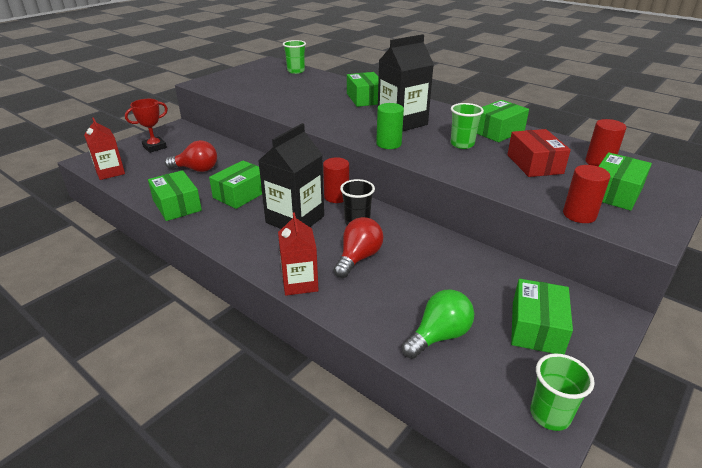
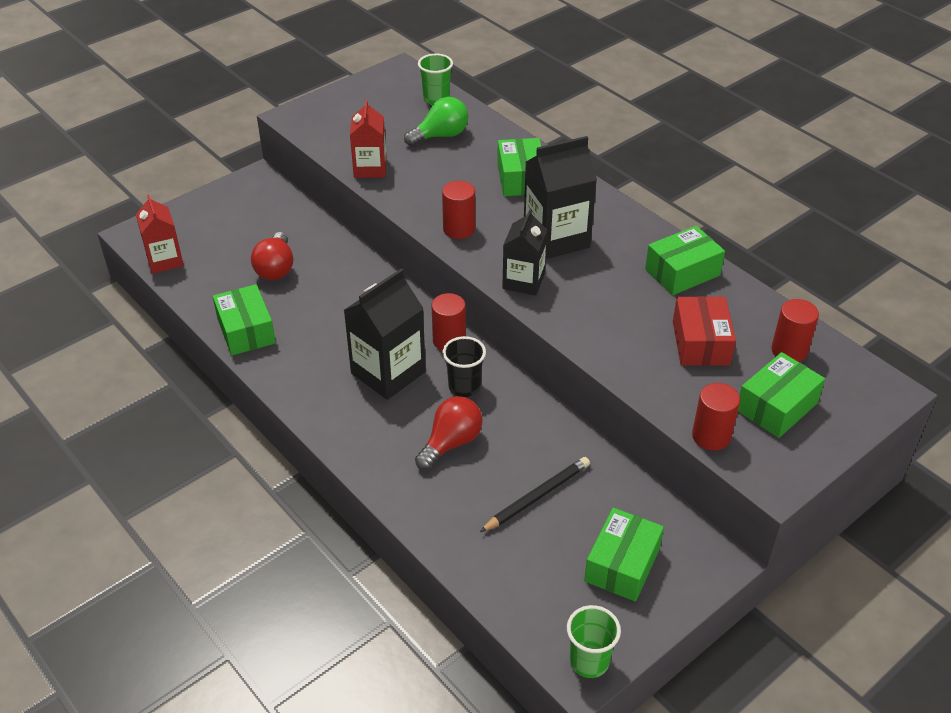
camera: 10 degrees right, 10 degrees up
red trophy [125,99,168,153] -> none
red light bulb [165,140,217,172] -> red light bulb turned 75 degrees clockwise [251,232,293,280]
green box [209,161,262,209] -> none
red carton [278,212,319,296] -> red carton moved to [350,100,387,178]
green cylinder [376,103,404,149] -> black carton [502,209,547,295]
green light bulb [402,289,474,359] -> green light bulb moved to [404,97,468,146]
green cup [451,103,484,149] -> none
none -> red cylinder [442,181,475,239]
none -> black pencil [480,457,590,532]

